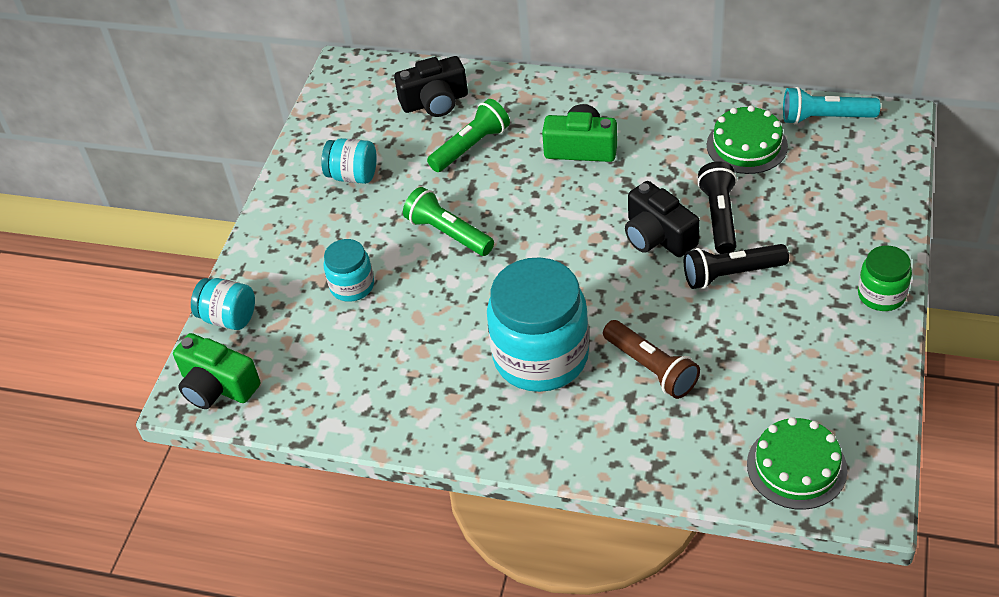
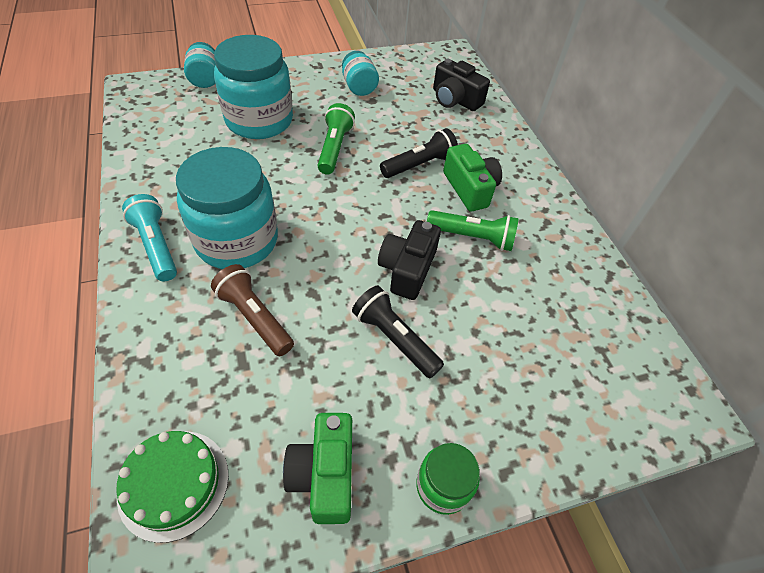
camera: 50 degrees right, 5 degrees up
green camera [173,333,260,409] -> green camera moved to [283,413,352,524]
turquoise jar [324,239,374,302] -> turquoise jar [214,35,293,139], size x1.99
green flashlight [427,99,510,172] -> green flashlight moved to [427,210,519,251]
brown flashlight [603,320,700,399] -> brown flashlight turned 120 degrees clockwise [211,264,294,356]
black flashlight [697,161,737,254] -> black flashlight moved to [380,128,458,178]
green cake [707,105,788,174] -> none
turquoise flashlight [783,87,880,124] -> turquoise flashlight moved to [122,194,177,282]

